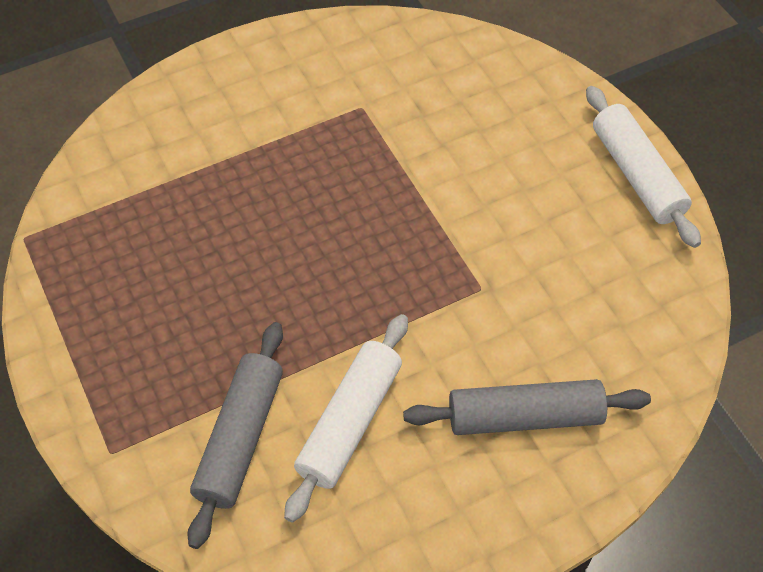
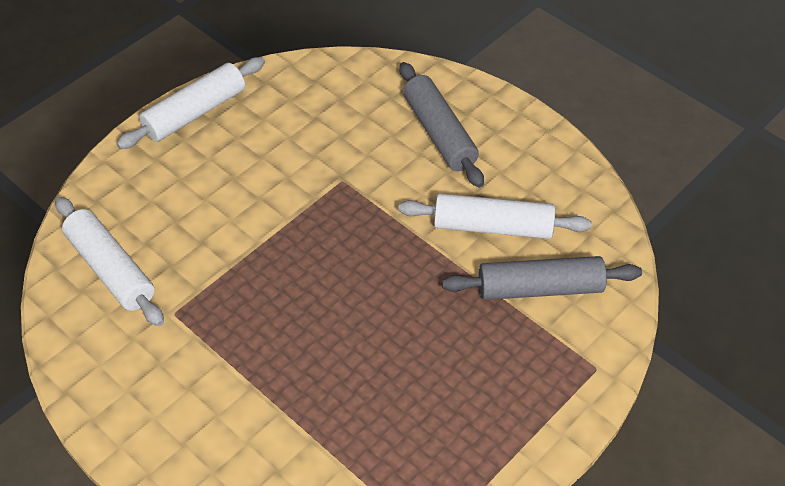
camera: 110 degrees left, 5 degrees down
none -> white rolling pin [55,197,164,326]

